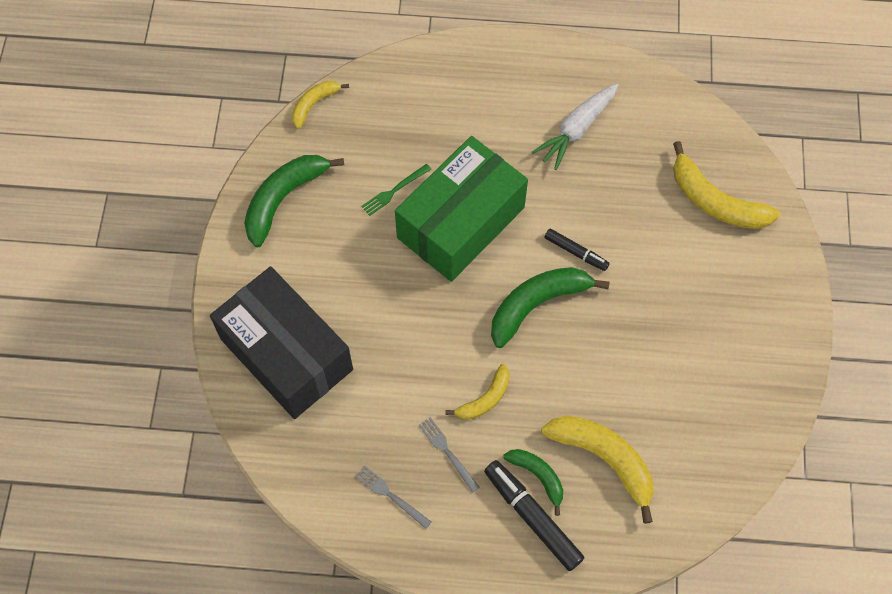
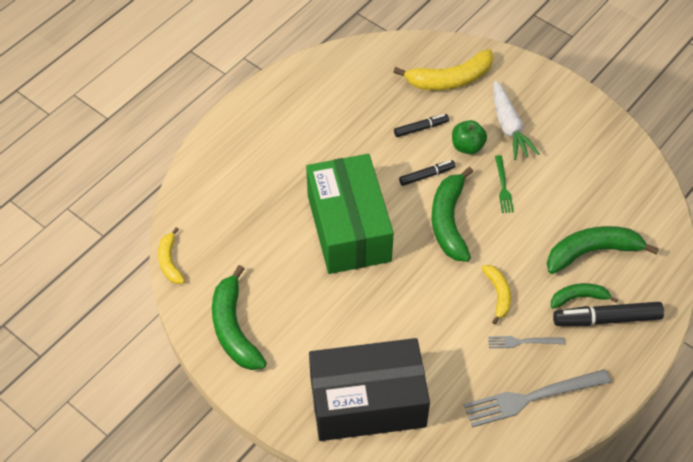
camera: 55 degrees left, 10 degrees down
grey fork [355,465,431,529] -> grey fork [464,369,611,427], size x1.92
green fork [361,164,431,216] -> green fork moved to [495,155,514,213]
white carrot [532,83,618,170] -> white carrot moved to [493,81,540,160]
yellow banana [541,416,654,524] -> green banana [547,226,659,274]
none -> black marker [394,114,449,137]
none -> green apple [452,120,487,154]

